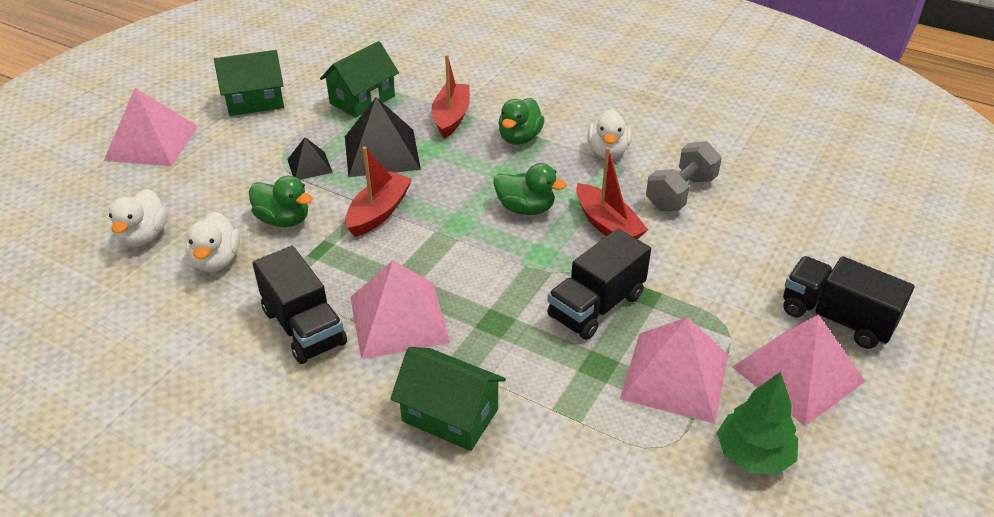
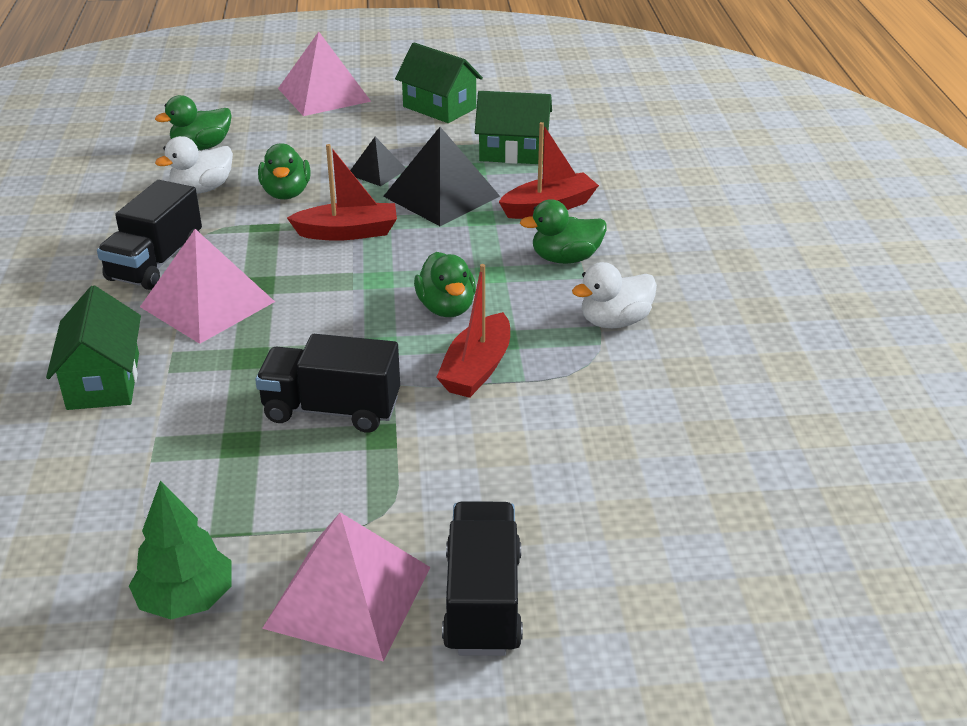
camera: 55 degrees right, 5 degrees down
white duck [109,189,168,247] -> green duck [155,95,231,150]
pink pyramid [620,317,728,424] -> none
grey dumbbell [646,141,722,211] -> none

